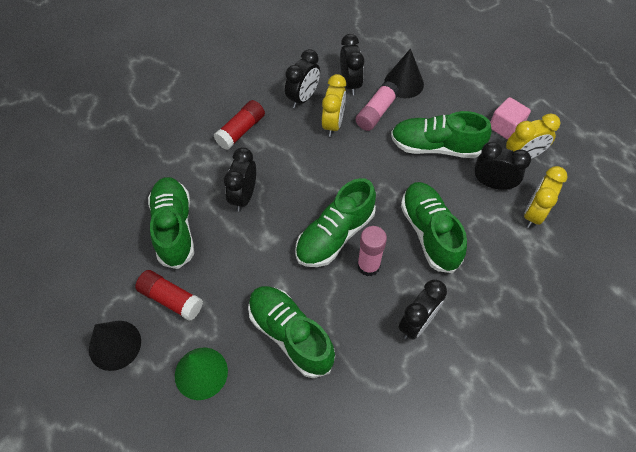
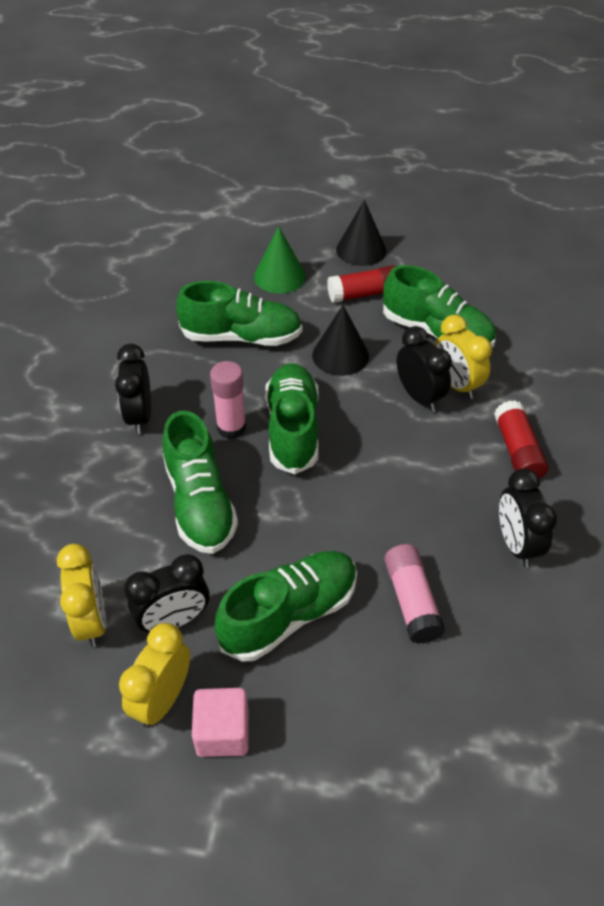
camera: 135 degrees right, 10 degrees down
yellow clock [322,74,346,137] -> yellow clock moved to [435,315,492,399]
black clock [340,34,364,95] -> none
black cone [384,48,424,98] -> black cone moved to [312,305,369,376]
green shoe [401,182,467,273] -> green shoe turned 45 degrees clockwise [162,411,238,554]

